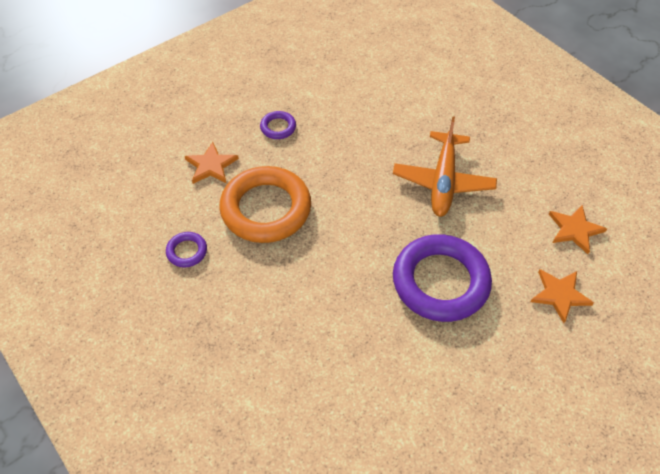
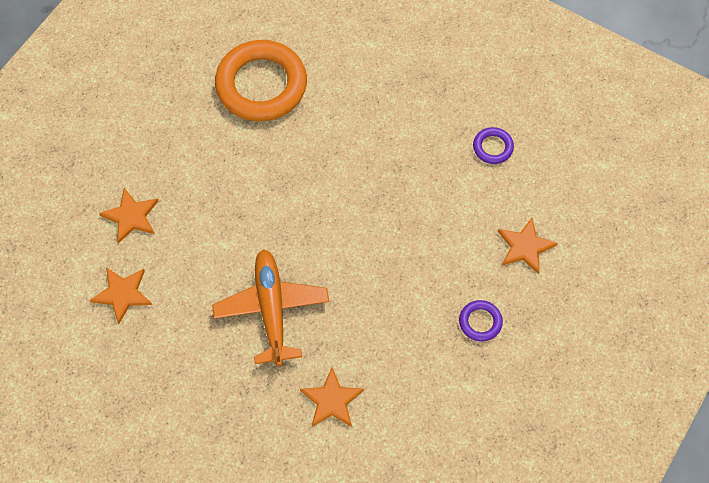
camera: 160 degrees right, 10 degrees up
orange ring [219,166,311,243] -> orange ring moved to [215,40,307,121]
purple ring [393,234,492,322] -> none
none -> orange star [300,368,364,427]

